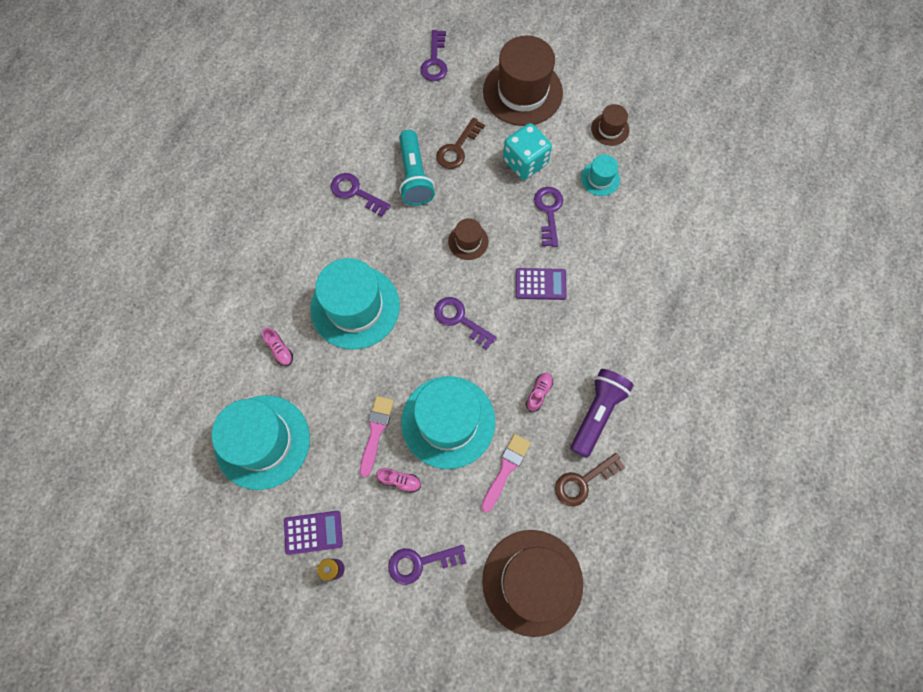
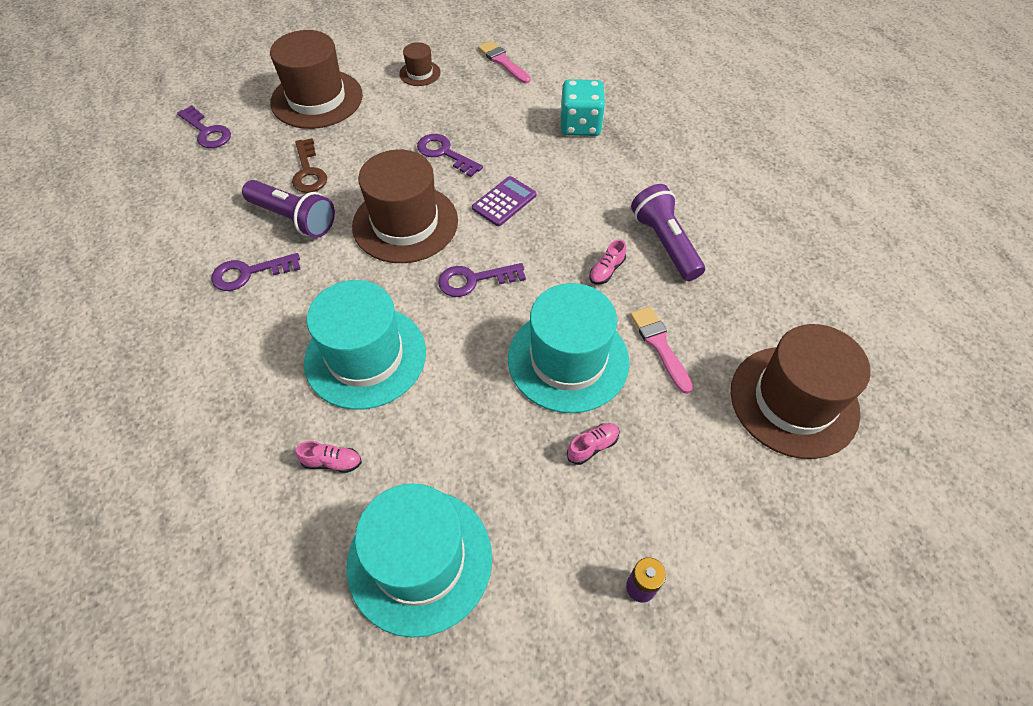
camera: 50 degrees left, 15 degrees down
purple calculator [284,511,343,555] -> none
pink brush [360,396,394,477] -> pink brush moved to [478,41,531,84]
purple key [388,545,466,585] -> none
turquoise flashlight [399,130,435,206] -> purple flashlight [242,180,335,238]
brown hat [448,218,489,260] -> brown hat [352,150,458,263], size x2.14
turquoise dice [503,123,552,180] -> turquoise dice moved to [561,79,605,136]
pink shoe [526,373,553,412] -> pink shoe turned 120 degrees counterclockwise [589,240,626,284]
brown key [555,453,626,506] -> none
turquoise hat [581,154,620,196] -> none

